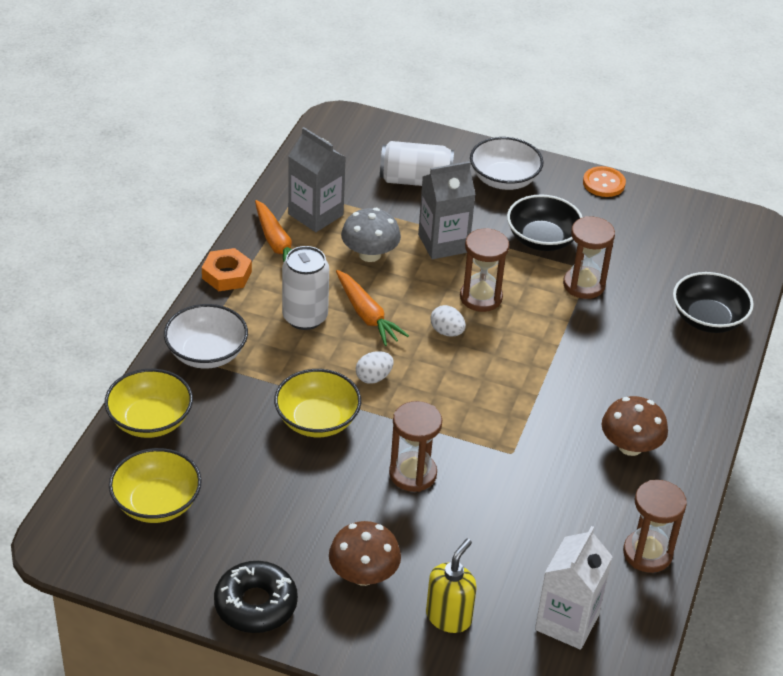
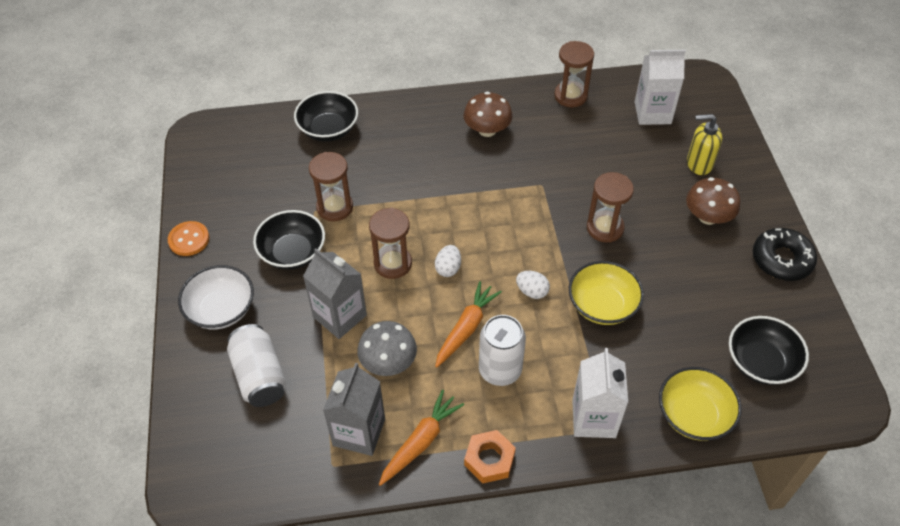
camera: 115 degrees left, 10 degrees up
yellow bowl [109,448,202,523] -> black bowl [729,316,809,385]
white bowl [164,304,248,369] -> white carton [572,348,628,438]

